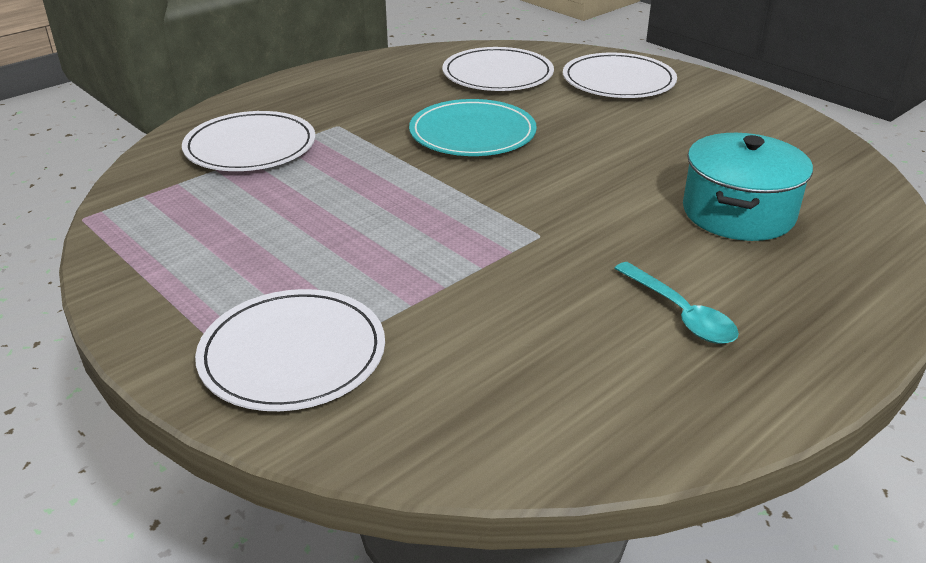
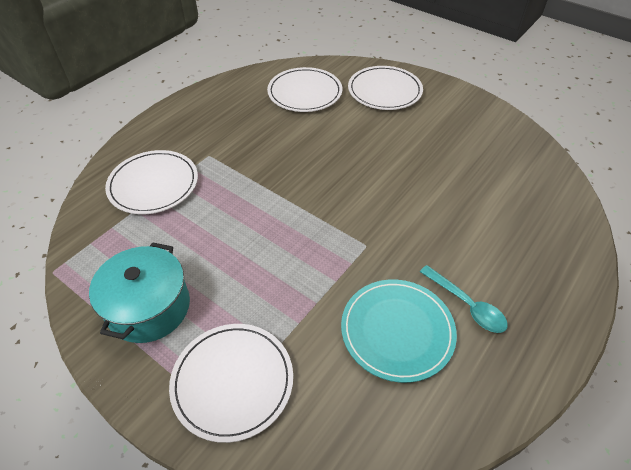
camera: 10 degrees left, 15 degrees up
turquoise plate [409,99,537,156] -> turquoise plate moved to [341,280,457,383]
turquoise pot [683,133,813,241] -> turquoise pot moved to [89,242,190,343]

